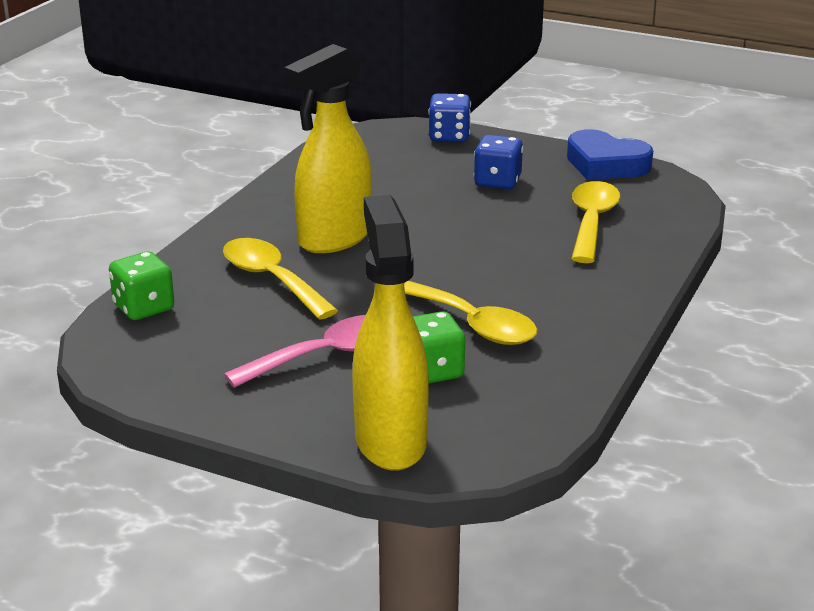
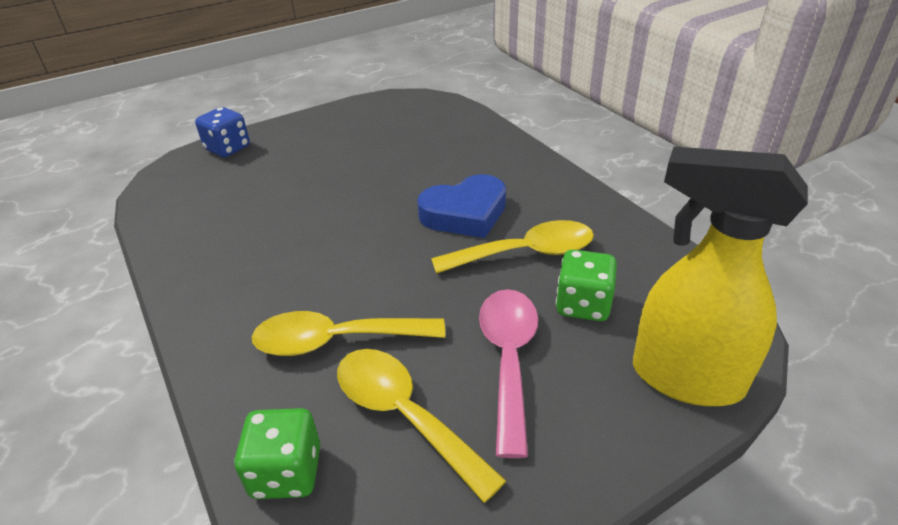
camera: 55 degrees left, 10 degrees up
yellow spray bottle [284,44,372,253] -> none
blue dice [474,135,523,189] -> none
blue heart [567,129,653,180] -> blue heart moved to [417,174,506,238]
yellow spoon [571,181,620,263] -> yellow spoon moved to [337,349,507,503]

